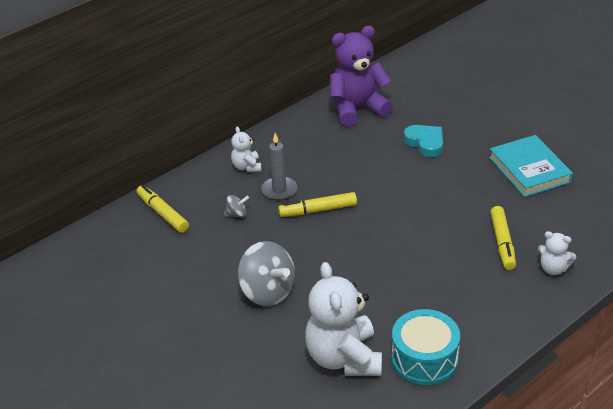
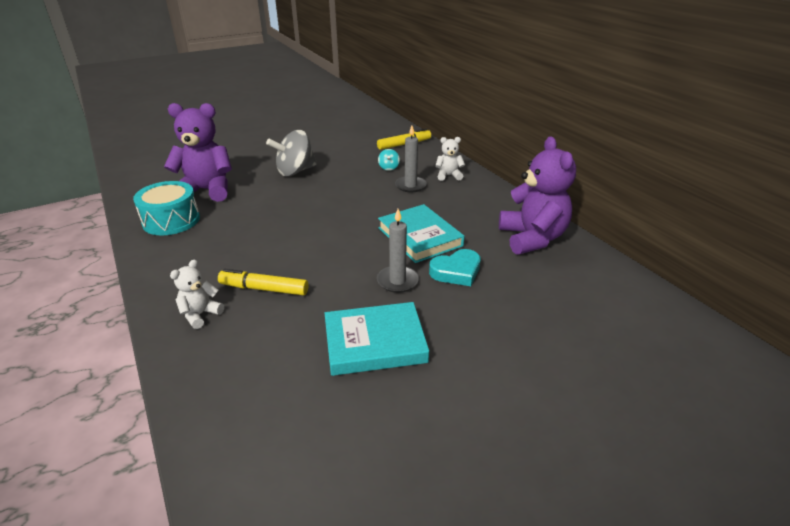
camera: 100 degrees right, 5 degrees down
grey spinning top [224,195,249,217] -> turquoise spinning top [378,149,400,171]
yellow marker [278,192,357,217] -> none
white teddy bear [305,262,382,376] -> purple teddy bear [164,103,232,202]
none -> grey candle [377,209,419,293]
none -> turquoise book [378,204,465,263]

